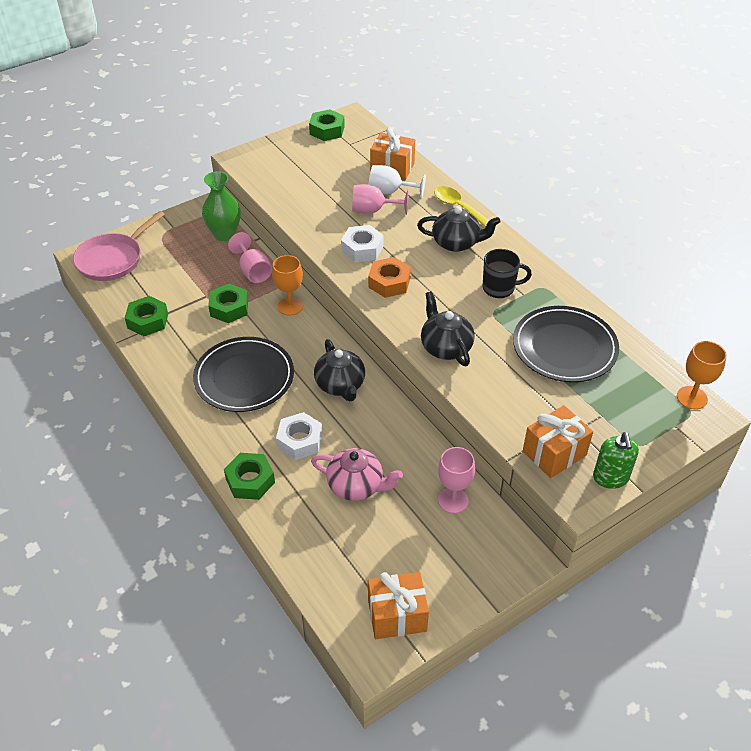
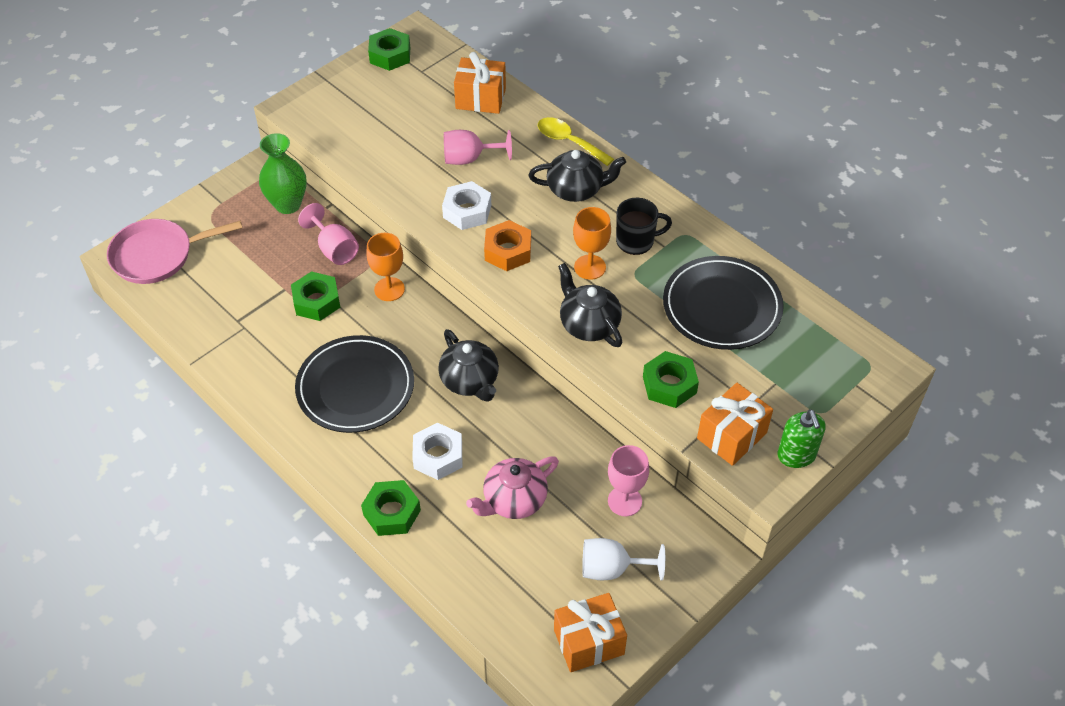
camera: 10 degrees left, 5 degrees up
pink pan [73,211,165,281] -> pink pan turned 45 degrees clockwise [107,219,242,284]
green nut [125,296,168,336] -> green nut moved to [643,351,699,408]
pink teapot [311,448,403,501] -> pink teapot turned 135 degrees clockwise [466,456,559,519]
white goblet [369,165,426,199] -> white goblet moved to [582,538,665,581]
orange goblet [677,341,727,410] -> orange goblet moved to [573,207,611,280]

